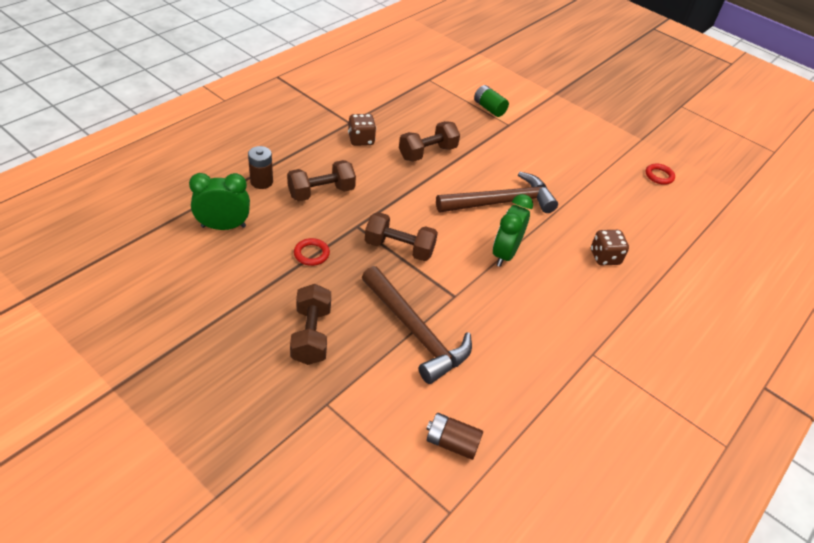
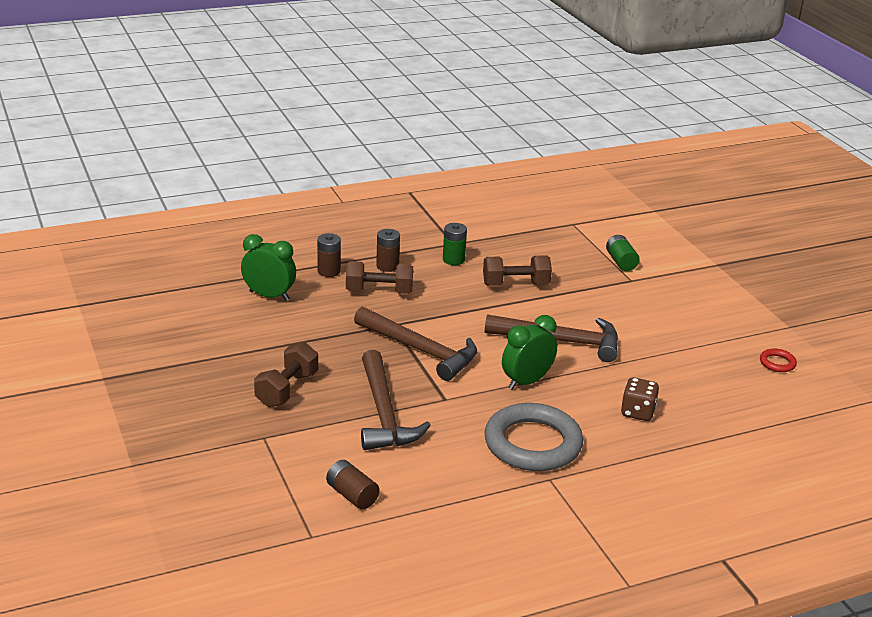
camera: 30 degrees right, 15 degrees down
red ring [294,238,330,266] -> none
brown dice [348,114,376,146] -> green battery [443,223,467,265]
brown dumbbell [365,212,438,261] -> brown hammer [354,307,477,381]
none -> brown battery [376,229,400,272]
none -> grey ring [484,403,583,471]

